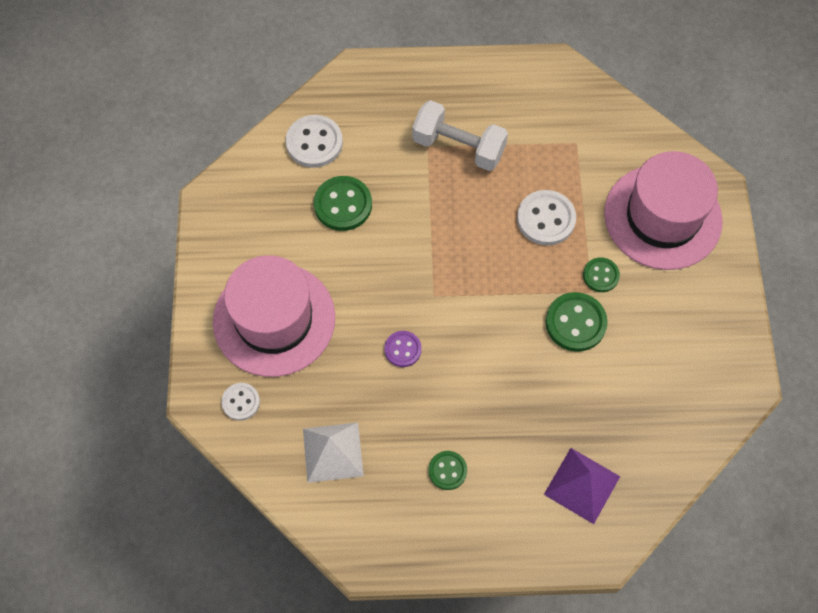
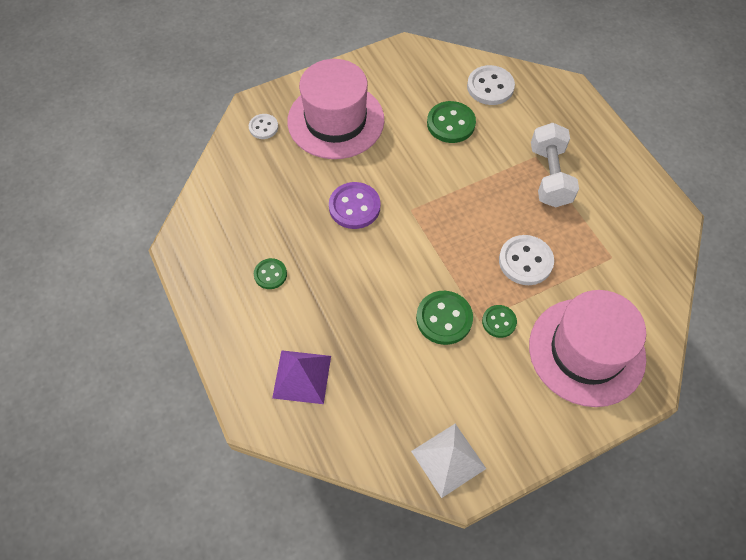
camera: 65 degrees right, 5 degrees down
white pyramid [303,422,364,483] -> white pyramid moved to [411,424,486,498]
purple button [384,331,422,367] -> purple button [329,182,380,229], size x1.65

